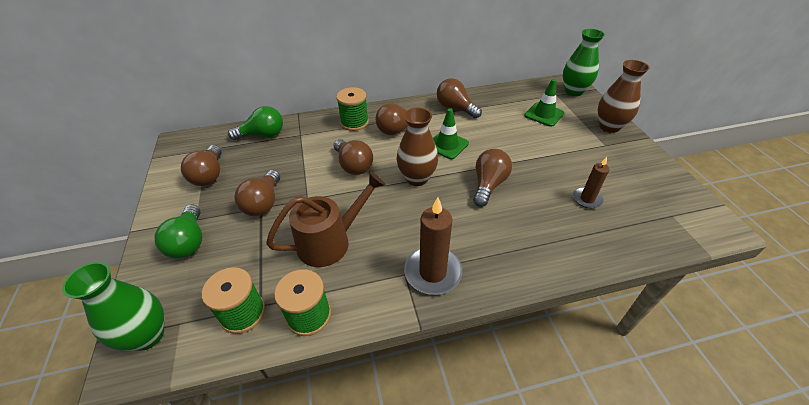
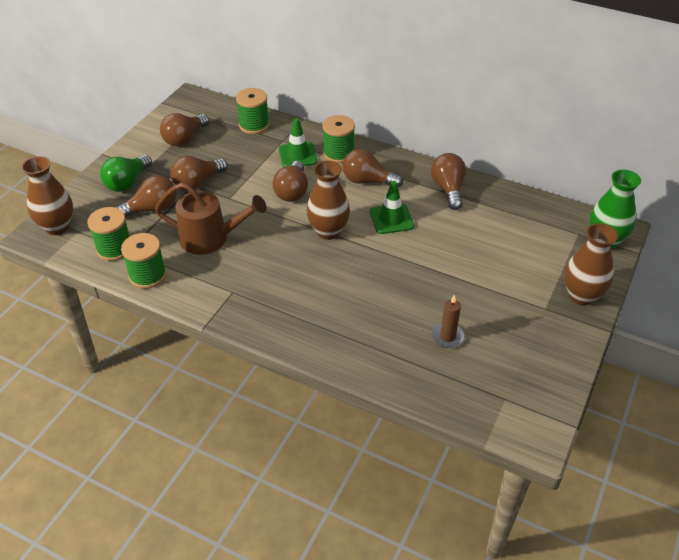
camera: 40 degrees right, 0 degrees up
green vase [62,262,164,351] -> brown vase [21,156,73,235]
green light bulb [228,106,283,140] -> green spool [236,88,269,134]
brown candle [404,197,462,295] -> none
brown light bulb [473,149,512,207] -> brown light bulb moved to [115,175,176,217]
green traffic cone [524,79,564,127] -> green traffic cone moved to [279,118,317,167]

